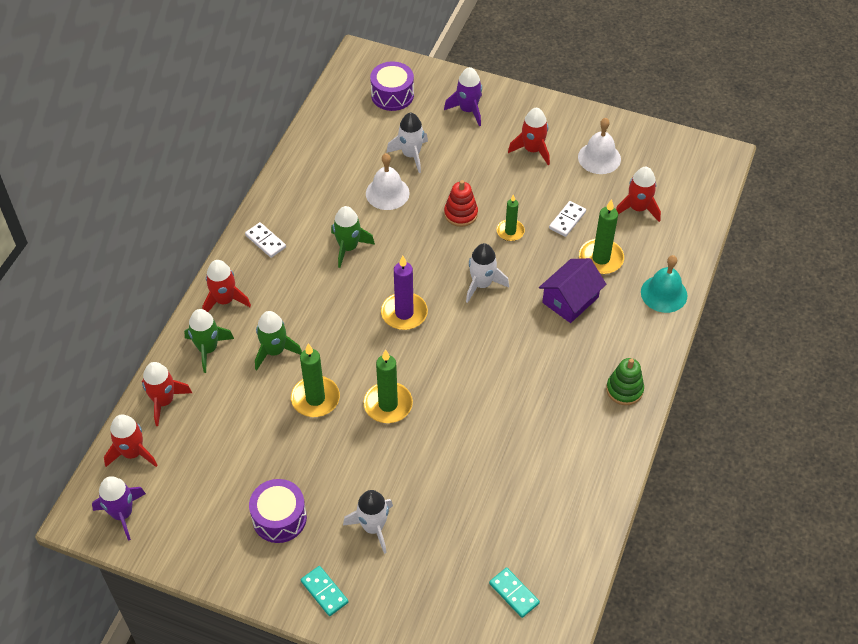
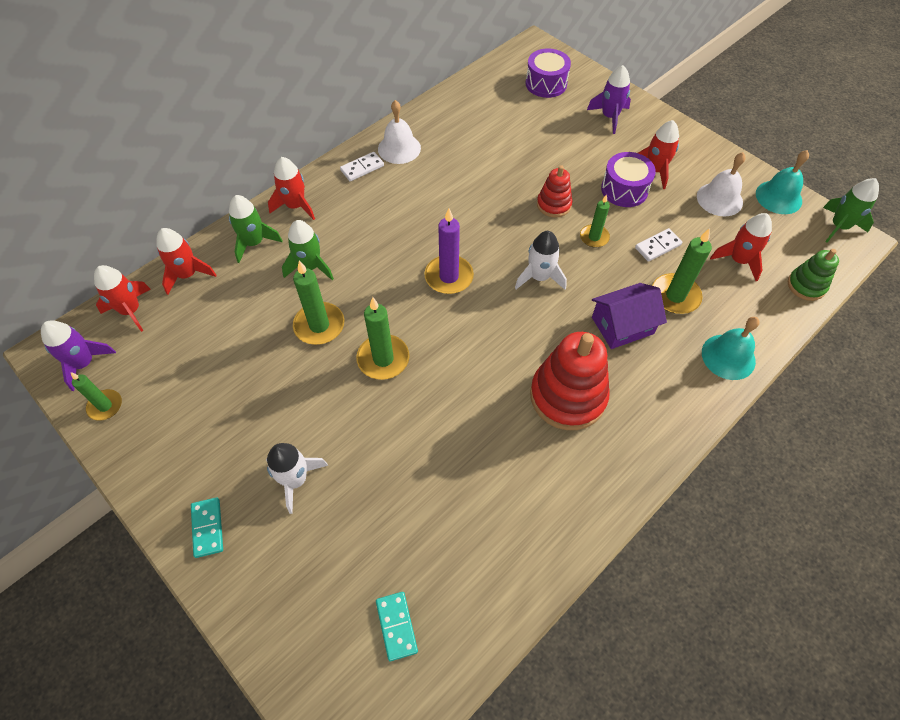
camera: 25 degrees right, 5 degrees up
white domino [245,222,286,258] -> white domino turned 75 degrees clockwise [340,152,384,181]
purple drum [249,479,307,543] -> purple drum moved to [601,152,656,207]
green rocket [331,206,375,268] -> green rocket moved to [823,178,879,243]
white bell [366,153,410,210] -> white bell moved to [378,100,421,164]
white rocket [386,113,428,173] -> none
green stacking toy [606,358,644,405] -> green stacking toy moved to [788,249,839,301]
none -> green candle [71,372,122,421]
none -> red stacking toy [530,332,610,430]
none -> turquoise bell [756,150,809,214]

